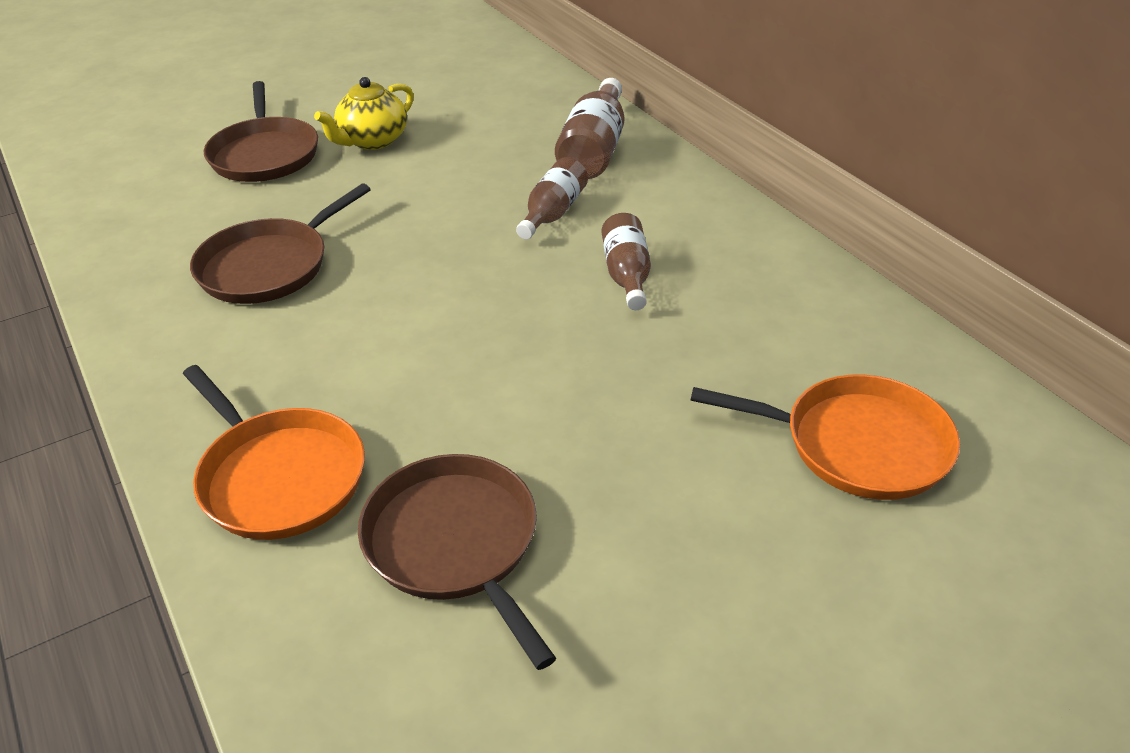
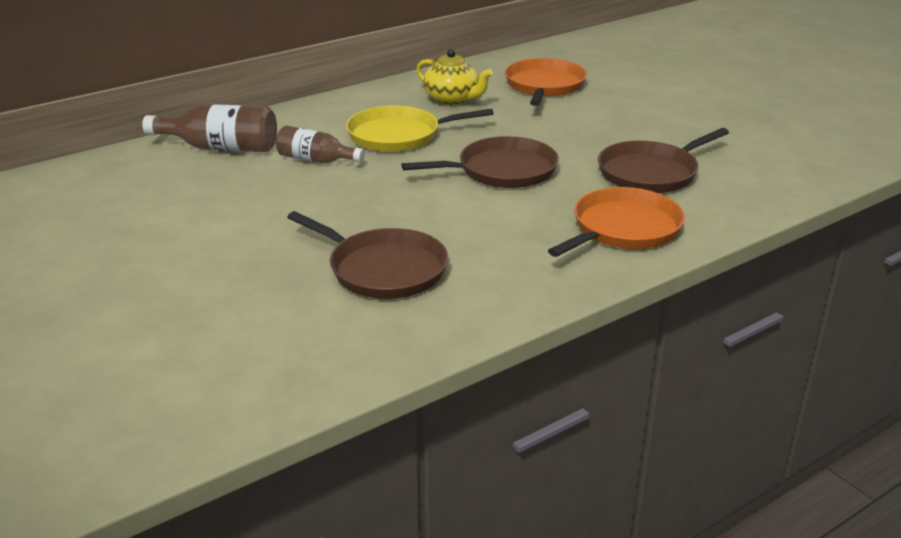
camera: 95 degrees left, 10 degrees down
brown pan [203,81,318,182] -> brown pan moved to [401,136,559,188]
yellow teapot [314,77,414,150] -> yellow teapot moved to [416,49,493,105]
brown bottle [602,213,651,310] -> yellow pan [346,105,494,152]

